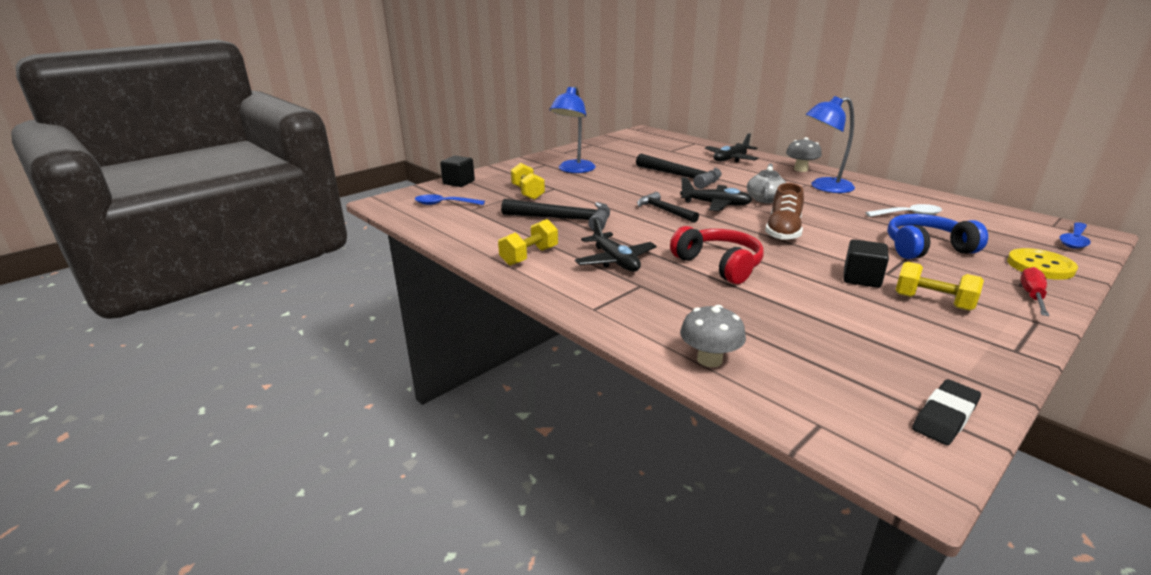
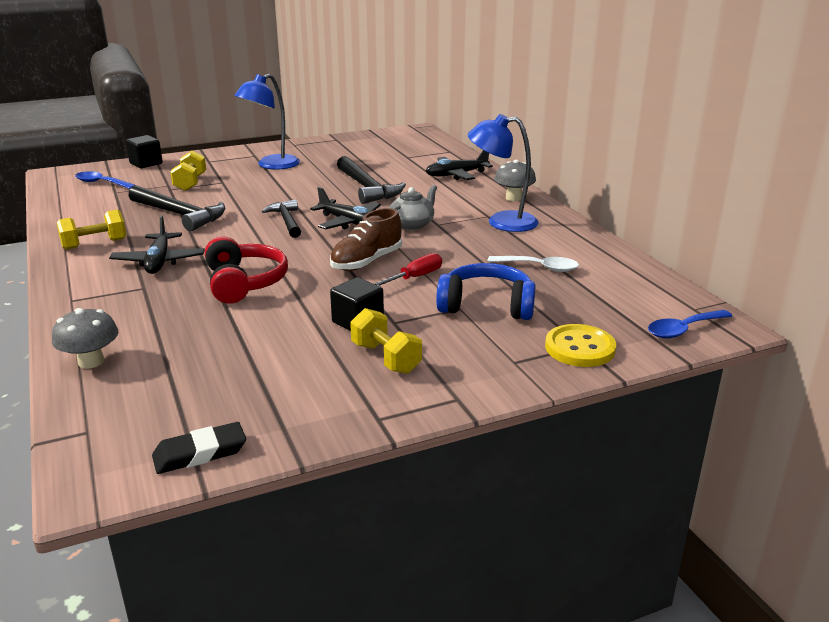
camera: 20 degrees right, 0 degrees up
red screwdriver [1020,267,1049,316] -> red screwdriver moved to [375,253,442,286]

